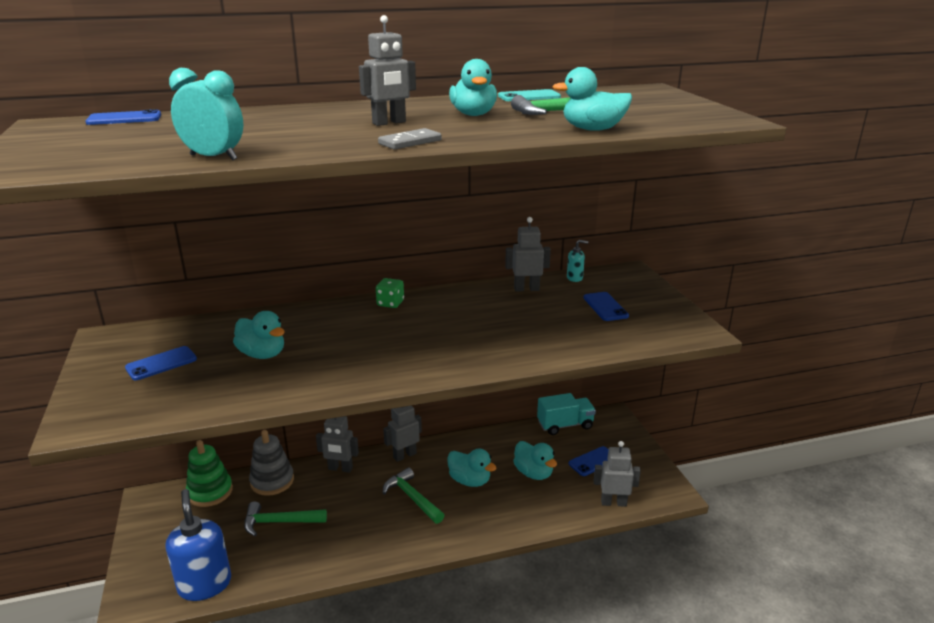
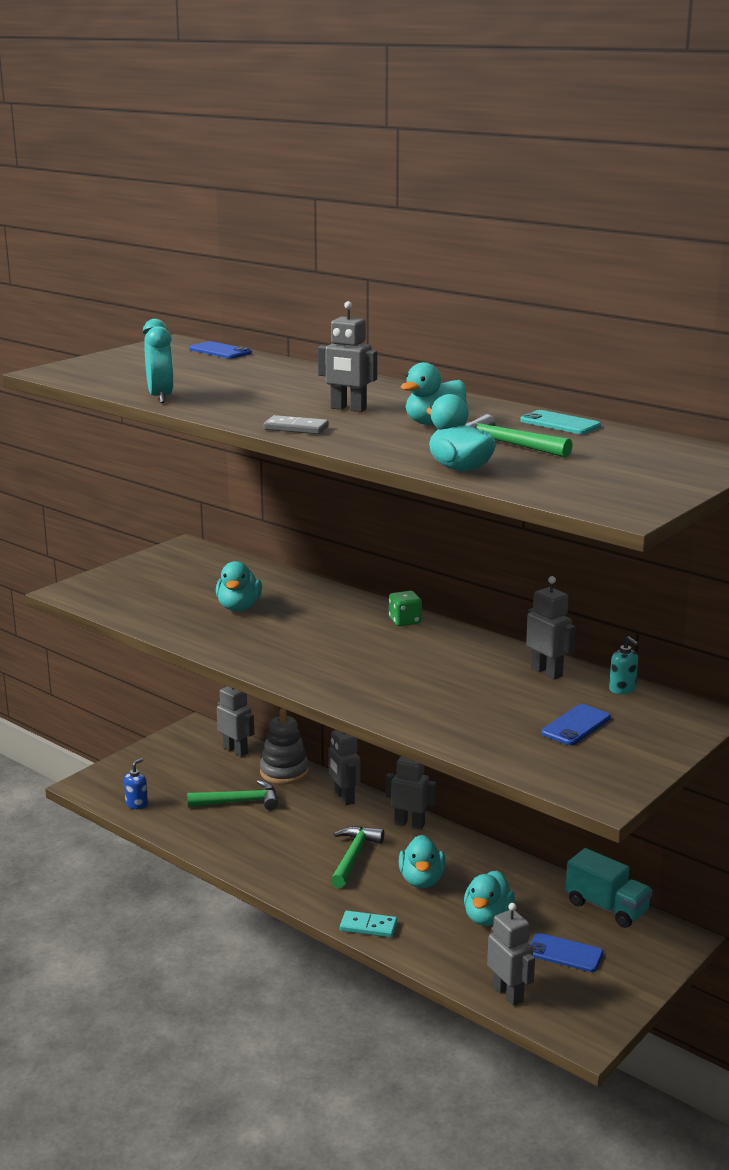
camera: 55 degrees right, 5 degrees down
blue phone [125,346,197,380] -> none
blue soap dispenser [166,489,231,601] -> blue soap dispenser [124,758,148,809], size x0.46
green stacking toy [186,440,233,507] -> grey robot [217,686,254,757]
green hammer [244,501,327,536] -> green hammer turned 120 degrees clockwise [187,780,278,810]
none -> turquoise domino [340,911,397,937]

